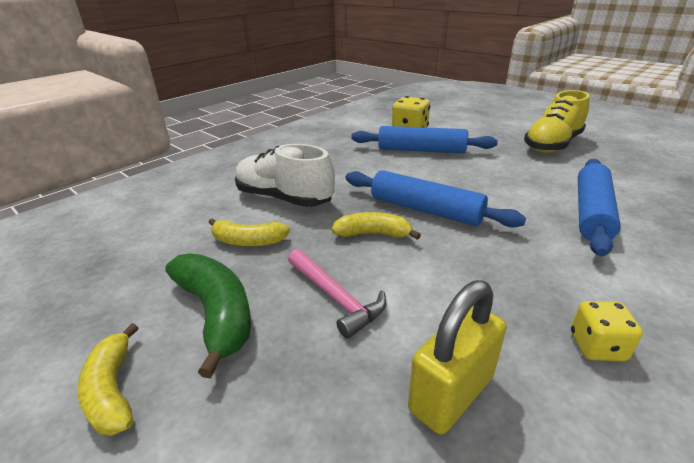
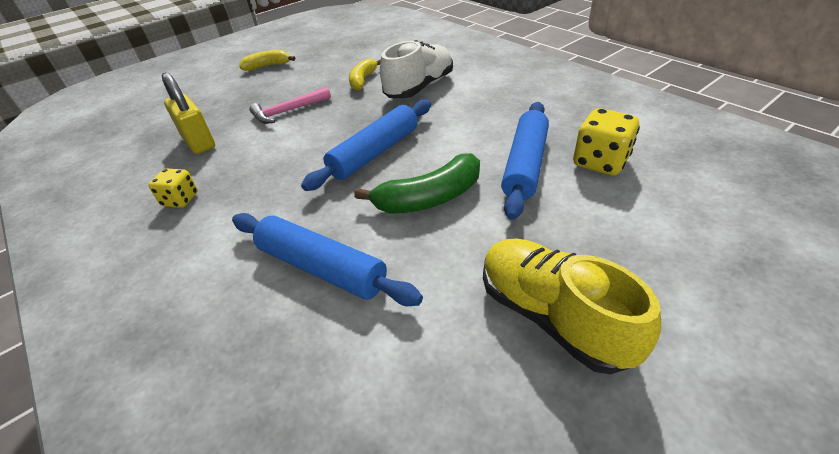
camera: 100 degrees right, 10 degrees up
green banana [165,253,251,379] -> green banana moved to [354,153,480,214]
yellow banana [332,212,421,240] -> none

